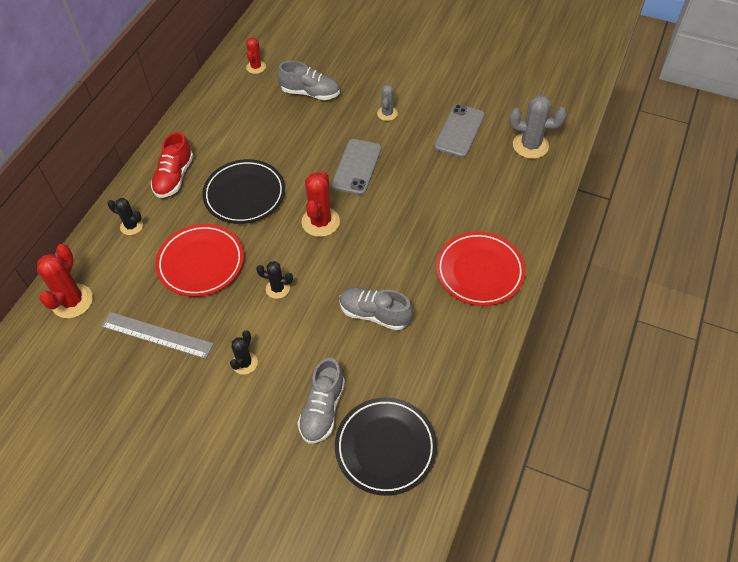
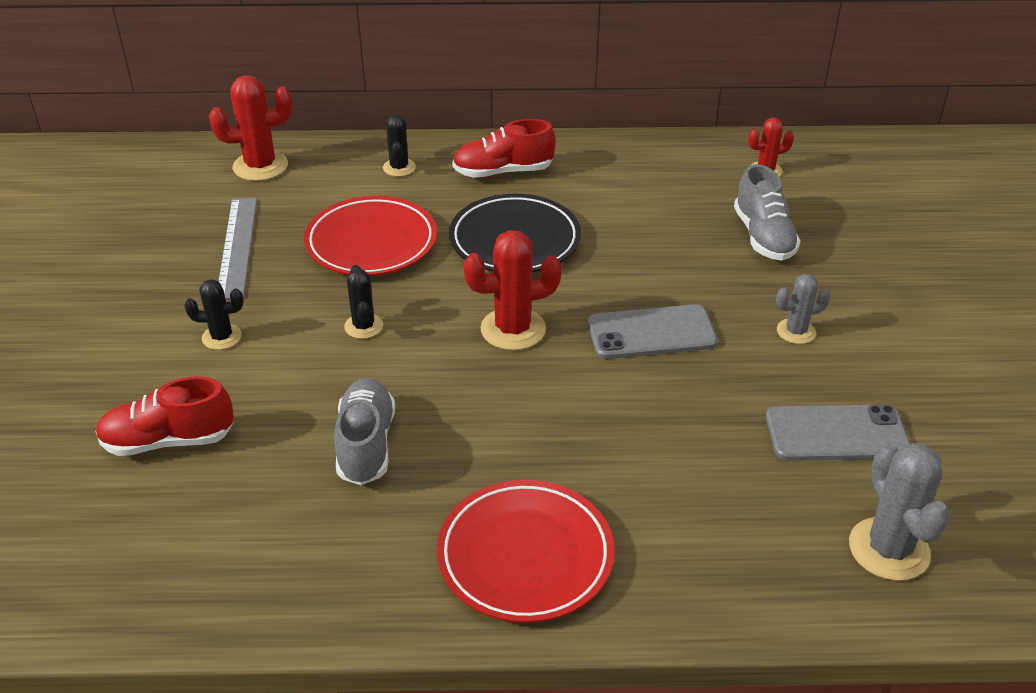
camera: 65 degrees right, 15 degrees down
grey shoe [297,358,345,444] -> red shoe [95,376,234,456]
black plate [335,398,437,496] -> none

